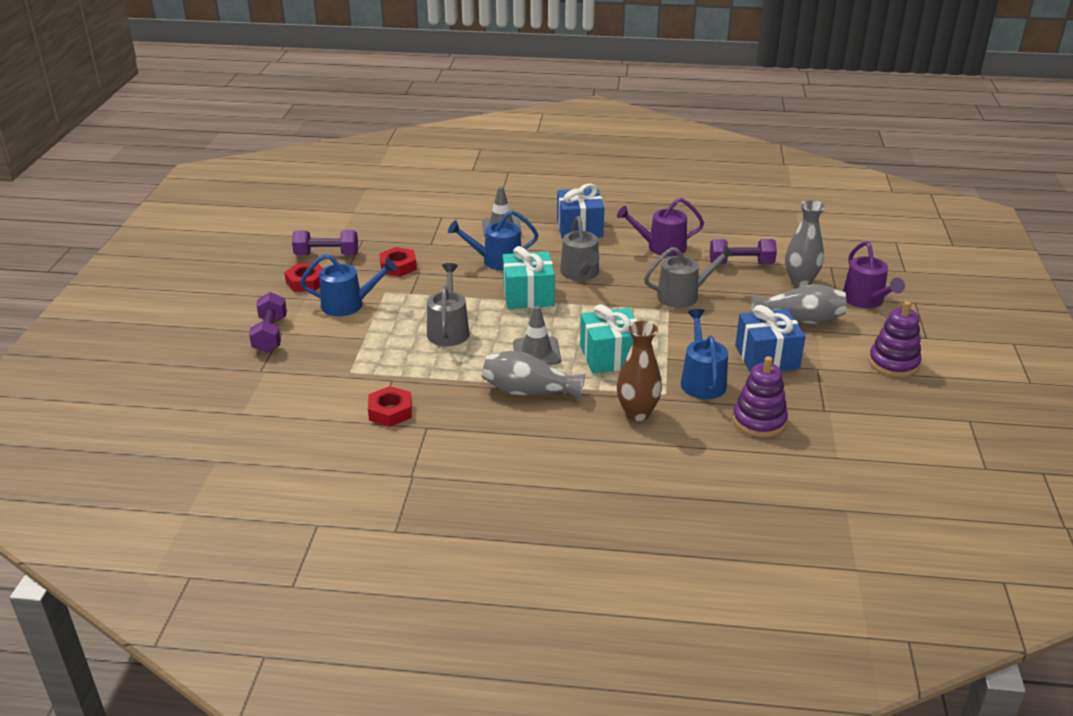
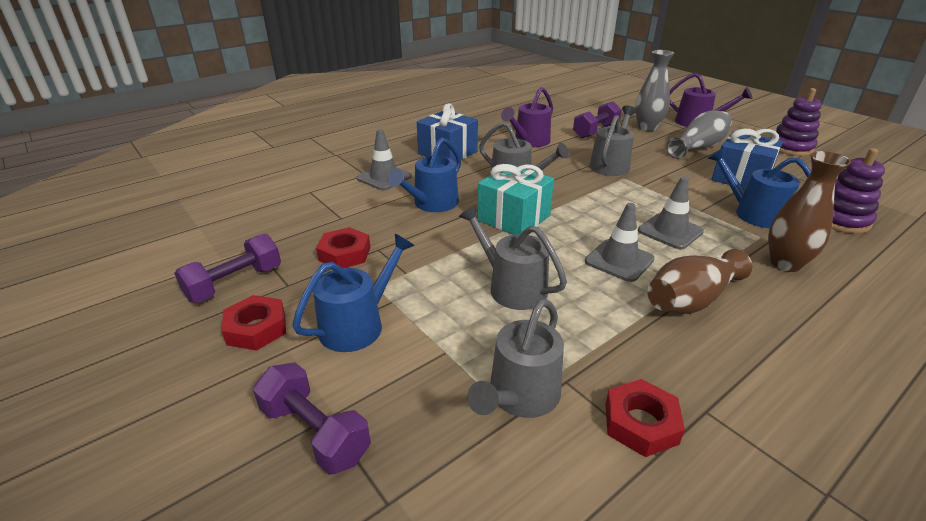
camera: 45 degrees left, 0 degrees up
grey vase [482,351,585,400] -> brown vase [647,249,752,314]
turquoise gift [580,304,638,374] -> grey traffic cone [638,177,704,249]
none -> grey watering can [467,299,564,418]

